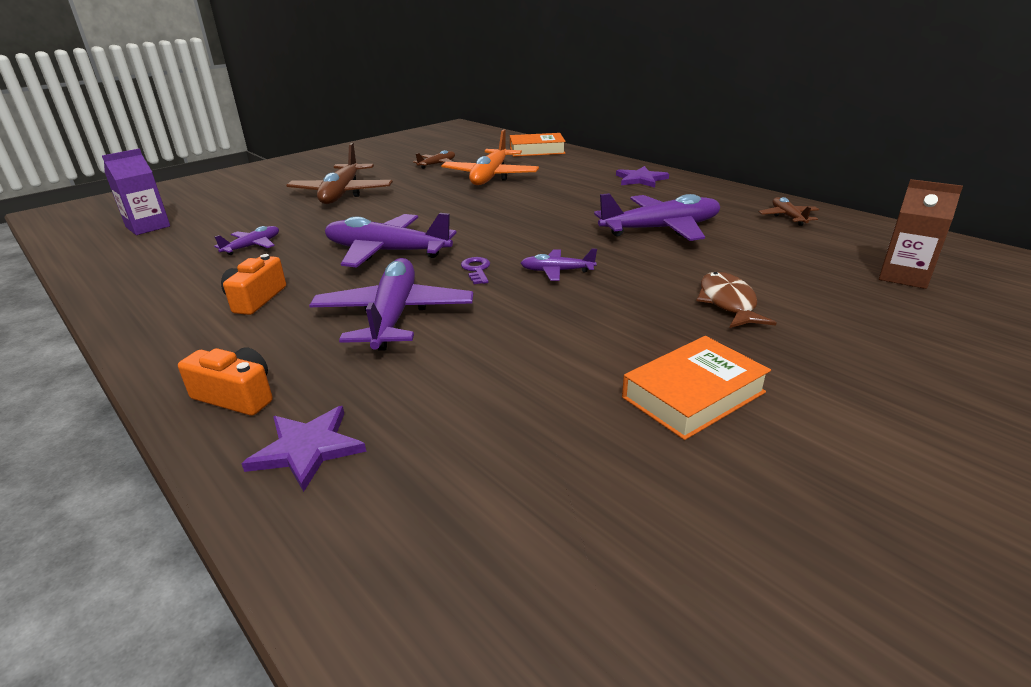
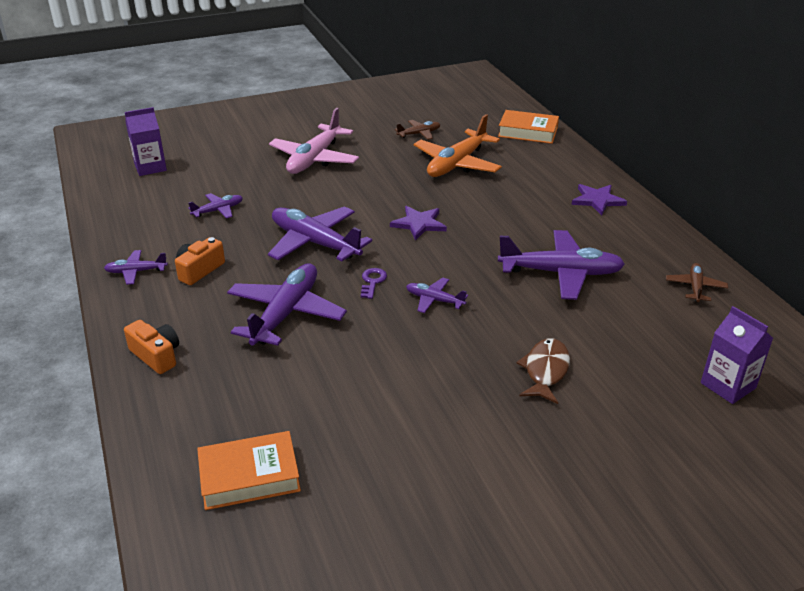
camera: 20 degrees right, 5 degrees up
purple star [241,406,366,492] -> purple star moved to [390,206,447,240]
brown plane [286,143,393,204] -> pink plane [269,108,359,174]
orange book [622,336,771,440] -> orange book moved to [197,431,301,510]
brown carton [879,179,963,289] -> purple carton [701,306,773,404]
none -> purple plane [104,250,168,285]

